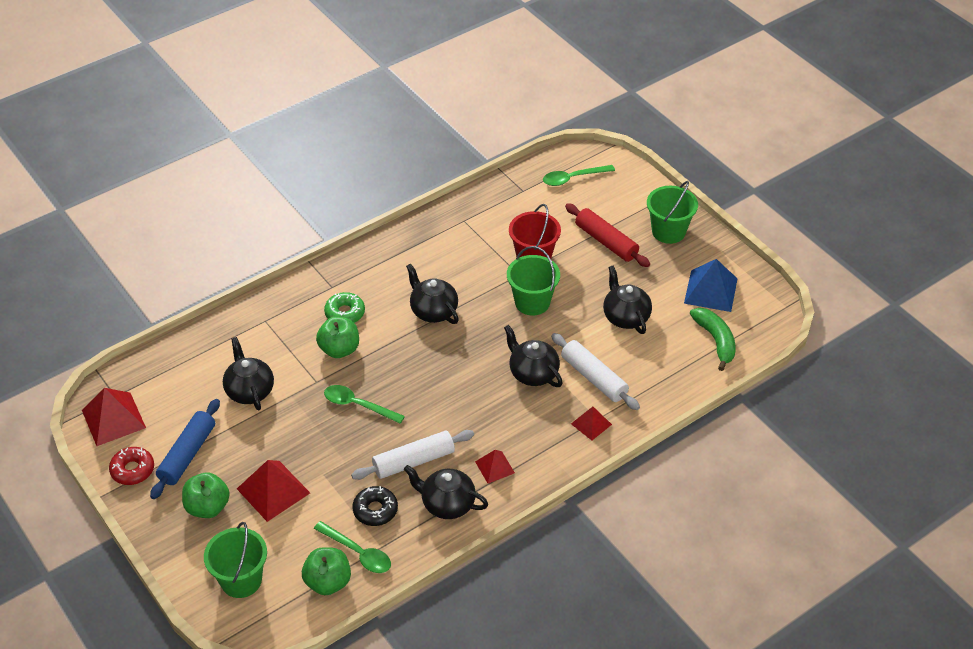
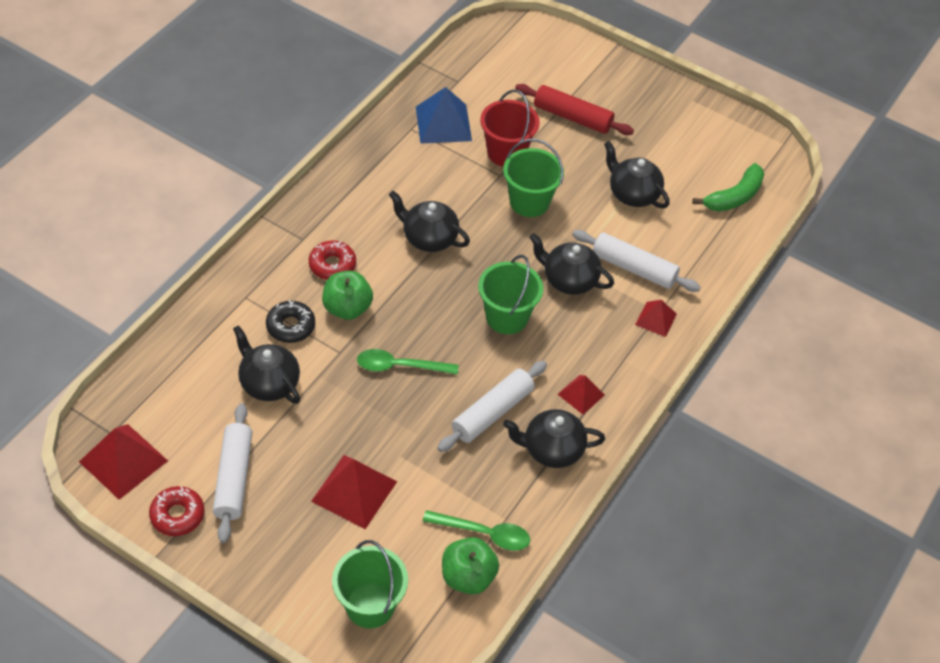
camera: 25 degrees left, 5 degrees up
blue rolling pin [150,399,220,499] -> white rolling pin [213,403,252,543]
green apple [182,473,230,518] -> none
green donut [324,292,365,323] -> red donut [309,240,356,280]
black donut [352,486,398,526] -> black donut moved to [266,300,315,343]
green spoon [543,165,615,186] -> none
green bucket [647,181,698,244] -> green bucket moved to [478,255,543,334]
blue pyramid [684,259,738,312] -> blue pyramid moved to [416,87,472,144]
green banana [690,308,736,371] -> green banana turned 90 degrees clockwise [692,163,764,212]

